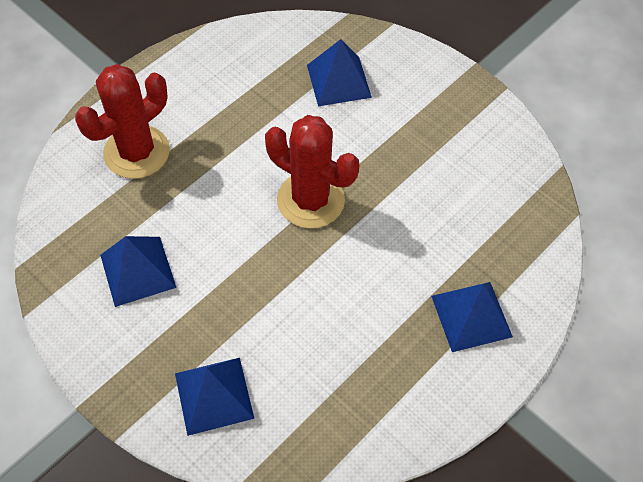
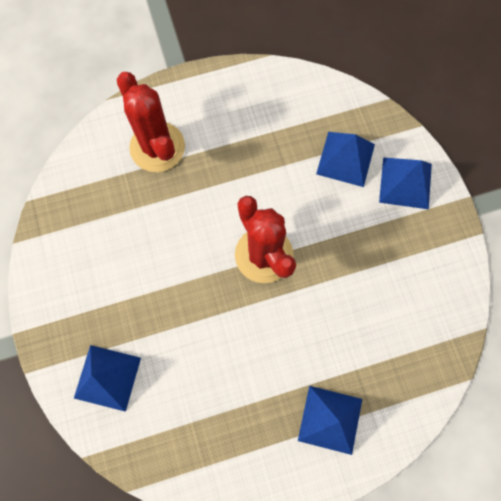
camera: 30 degrees right, 15 degrees up
red cactus [75,64,170,179] -> red cactus turned 75 degrees clockwise [117,72,185,172]
blue pyramid [100,236,176,307] -> blue pyramid moved to [379,157,432,209]

